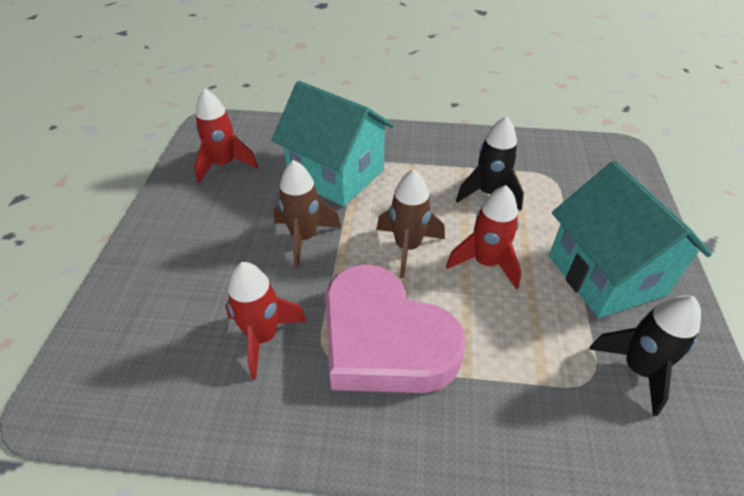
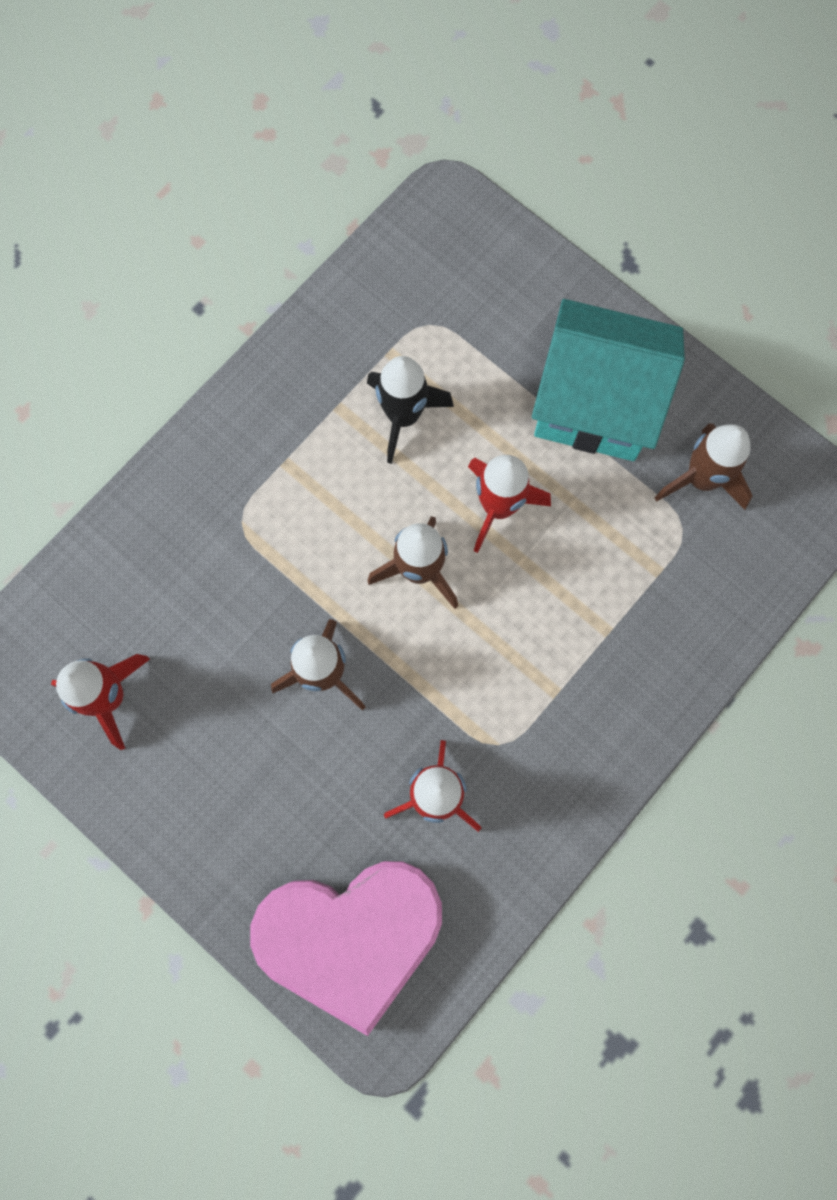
camera: 55 degrees left, 30 degrees up
turquoise house [272,81,394,207] -> none
pink heart [325,264,466,393] -> pink heart moved to [250,861,442,1036]
black rocket [589,295,701,416] -> brown rocket [654,423,752,510]

